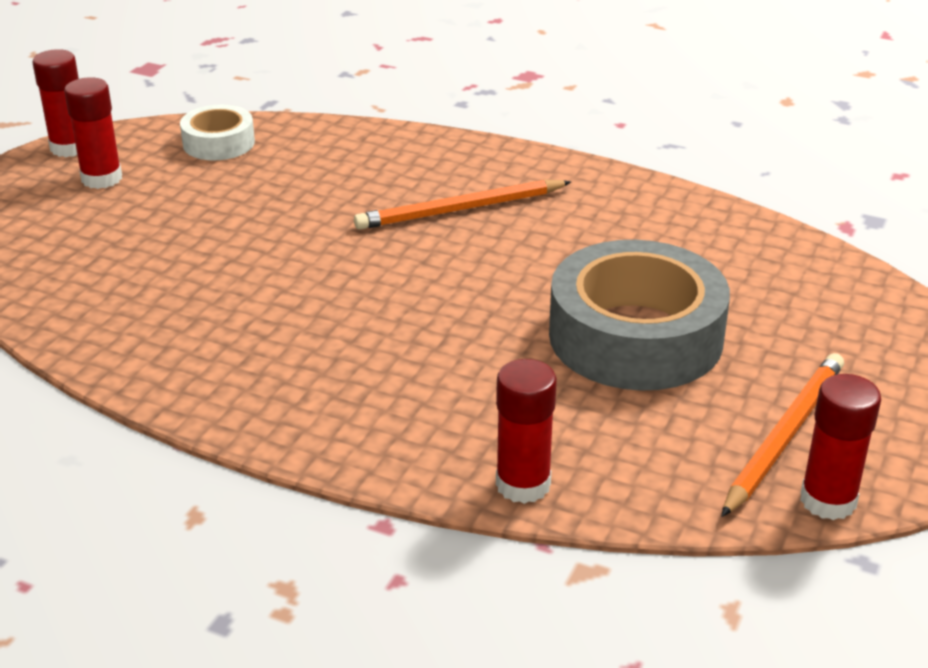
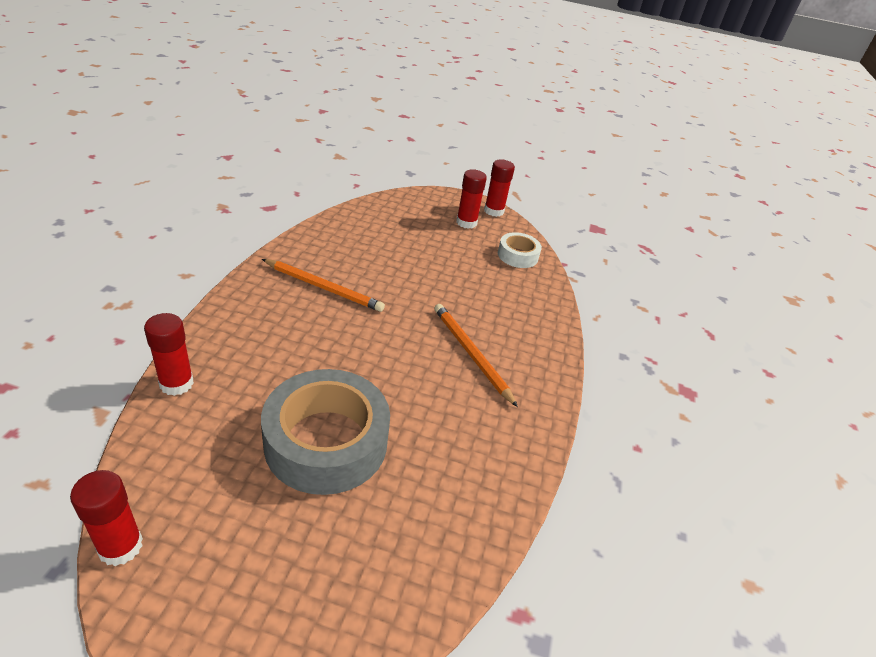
camera: 75 degrees right, 5 degrees up
orange pencil [721,353,844,517] -> orange pencil moved to [262,259,385,312]

